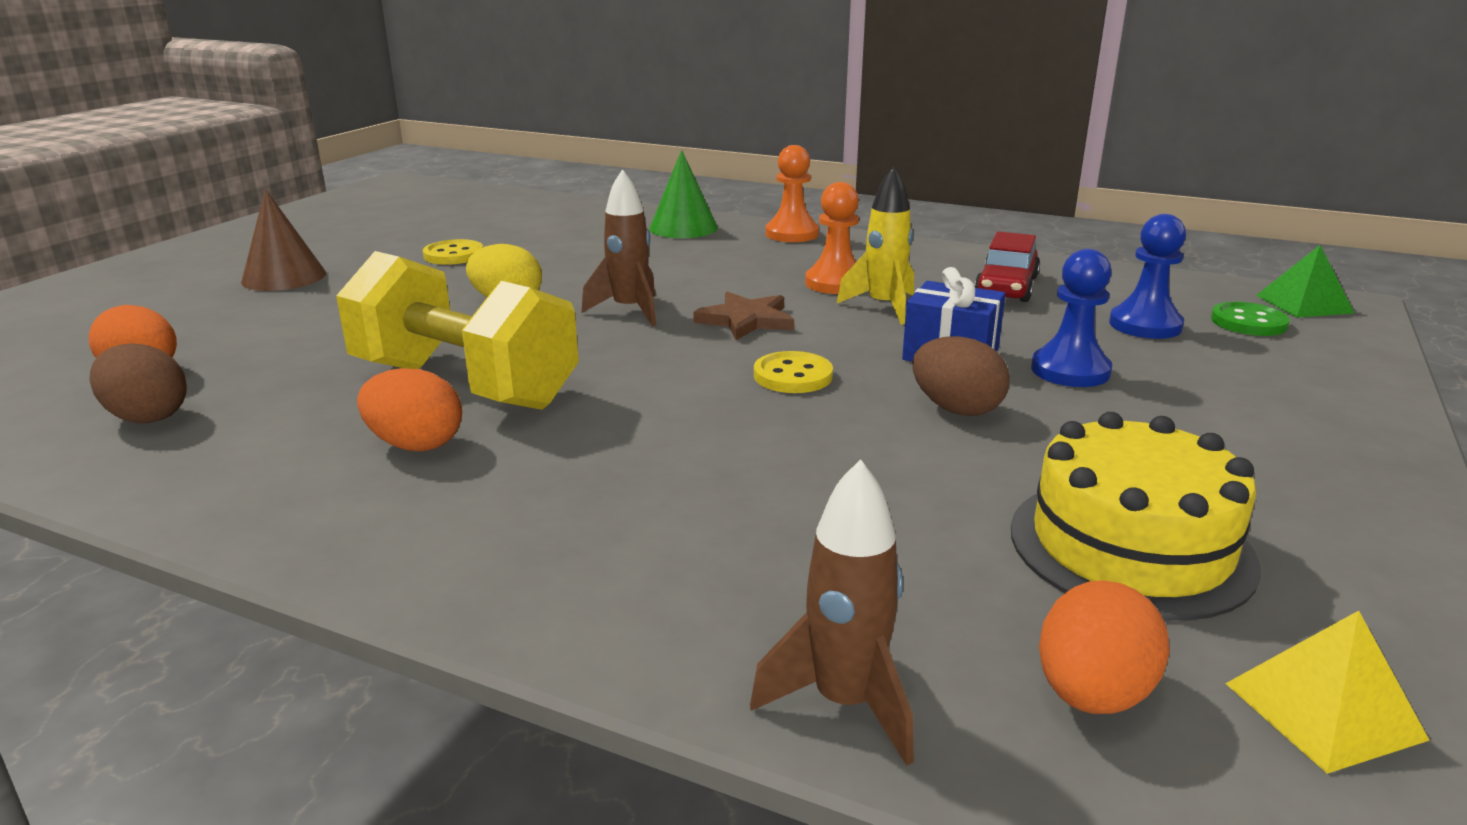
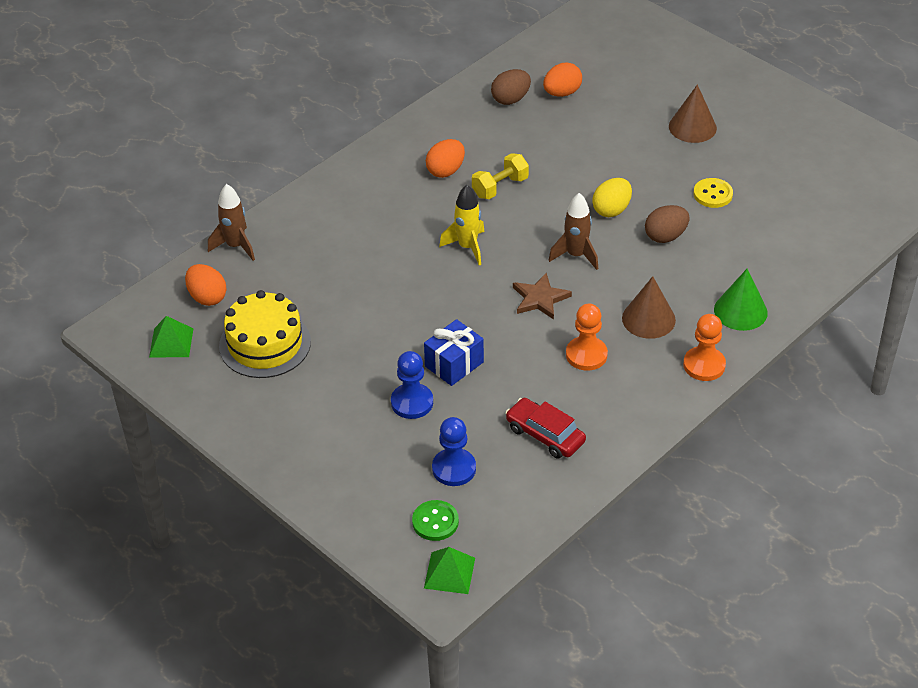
camera: 110 degrees right, 20 degrees up
yellow dumbbell [336,251,579,410] -> yellow dumbbell [472,153,529,199], size x0.51
yellow button [754,351,833,393] -> none
yellow rocket [837,167,914,325] -> yellow rocket moved to [439,185,484,265]
brown egg [912,336,1010,416] -> brown egg moved to [645,205,689,243]
yellow pyramid [1225,611,1430,774] -> green pyramid [149,316,193,357]
none -> brown cone [622,276,676,339]

